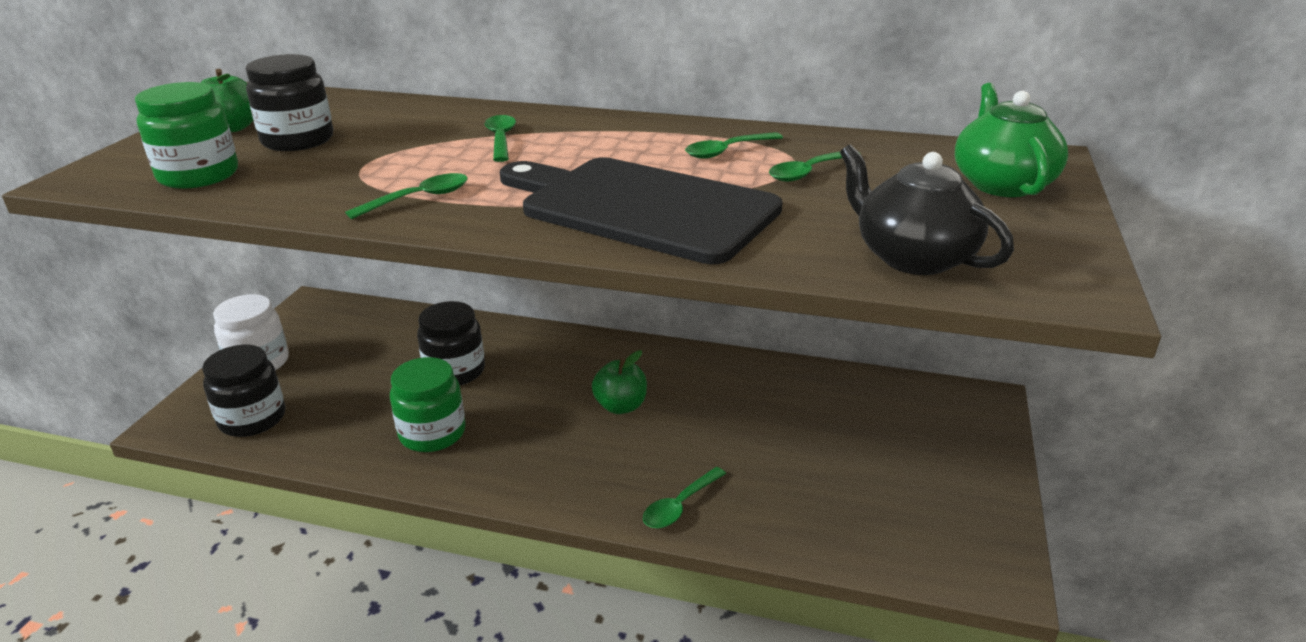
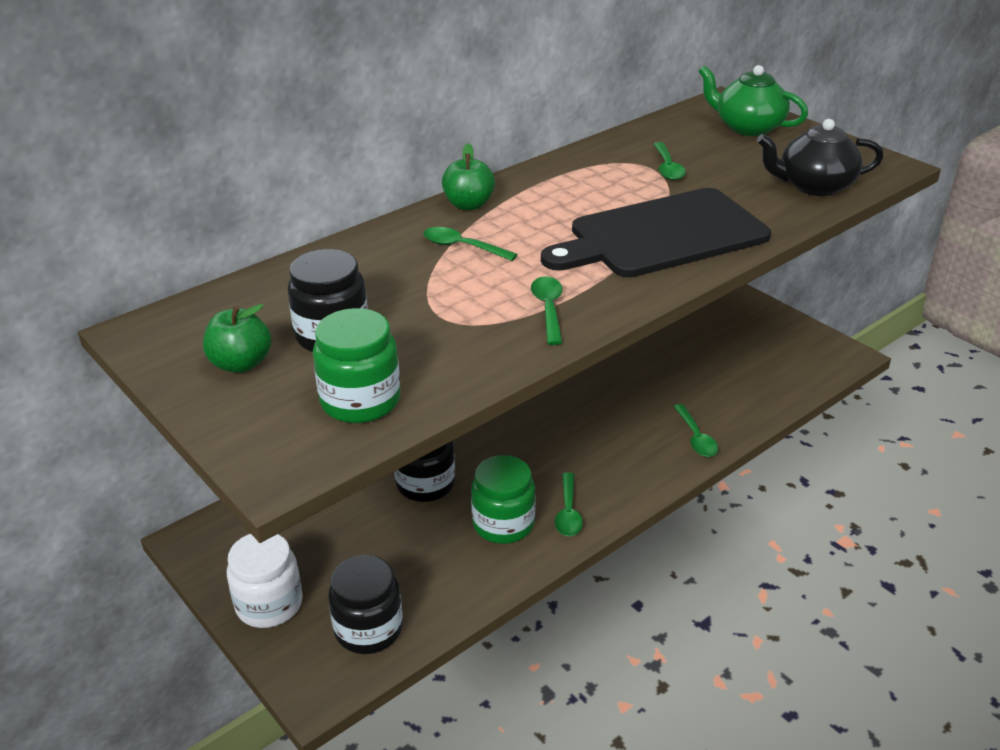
camera: 55 degrees left, 5 degrees up
green apple [592,350,647,414] -> green apple moved to [442,143,495,210]
green spoon [685,132,783,159] -> green spoon moved to [555,472,583,536]

